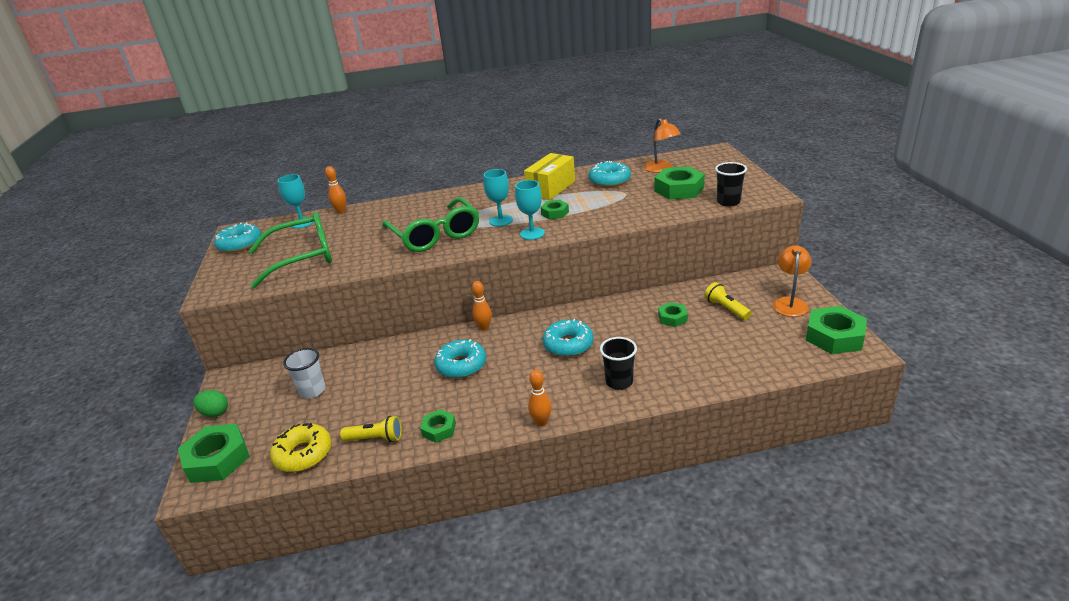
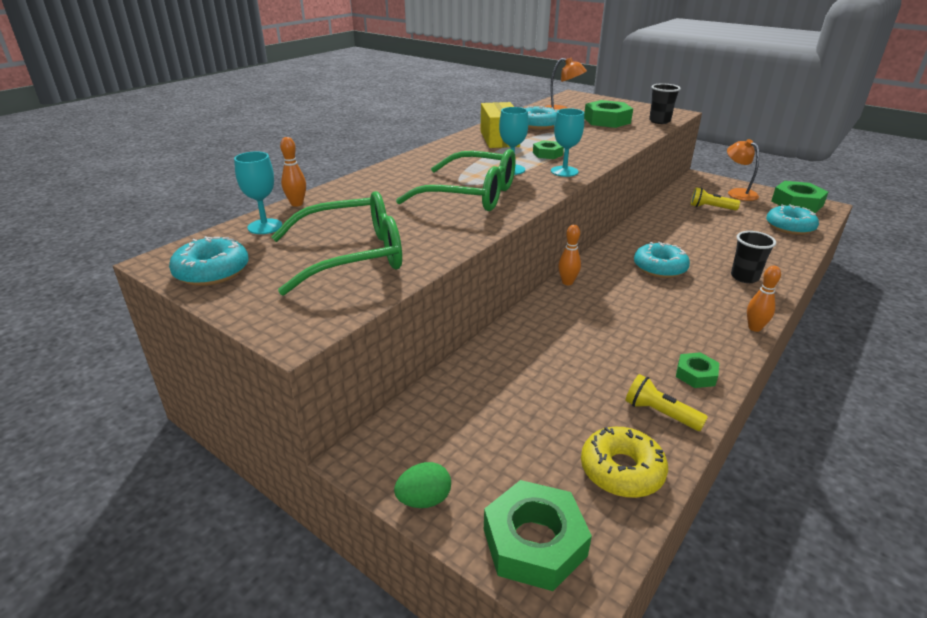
camera: 45 degrees left, 0 degrees up
green glasses [249,212,332,288] -> green glasses turned 45 degrees clockwise [271,191,402,296]
white cup [283,348,326,398] -> none
yellow flashlight [340,416,402,442] -> yellow flashlight turned 105 degrees counterclockwise [625,374,708,431]
turquoise donut [434,339,486,378] -> turquoise donut moved to [766,204,819,235]
green nut [658,302,688,327] -> none

